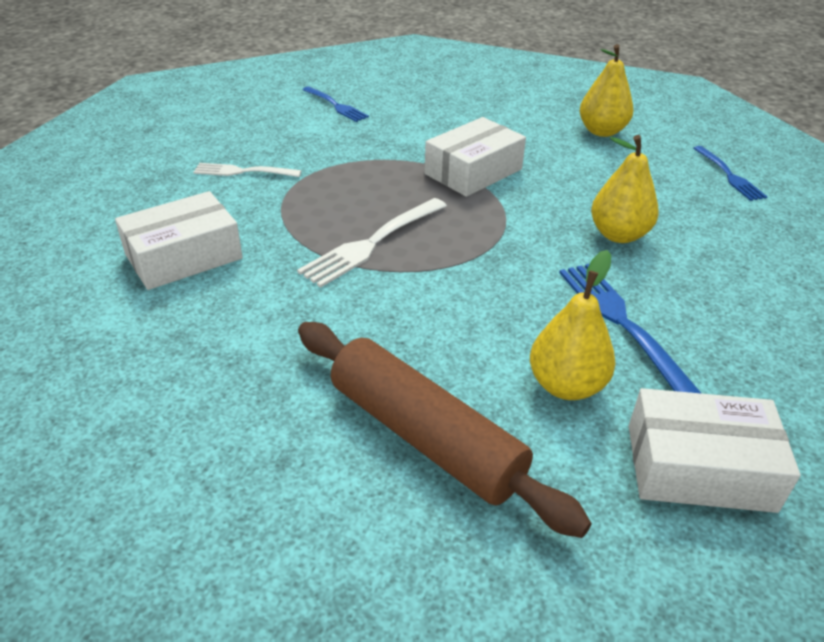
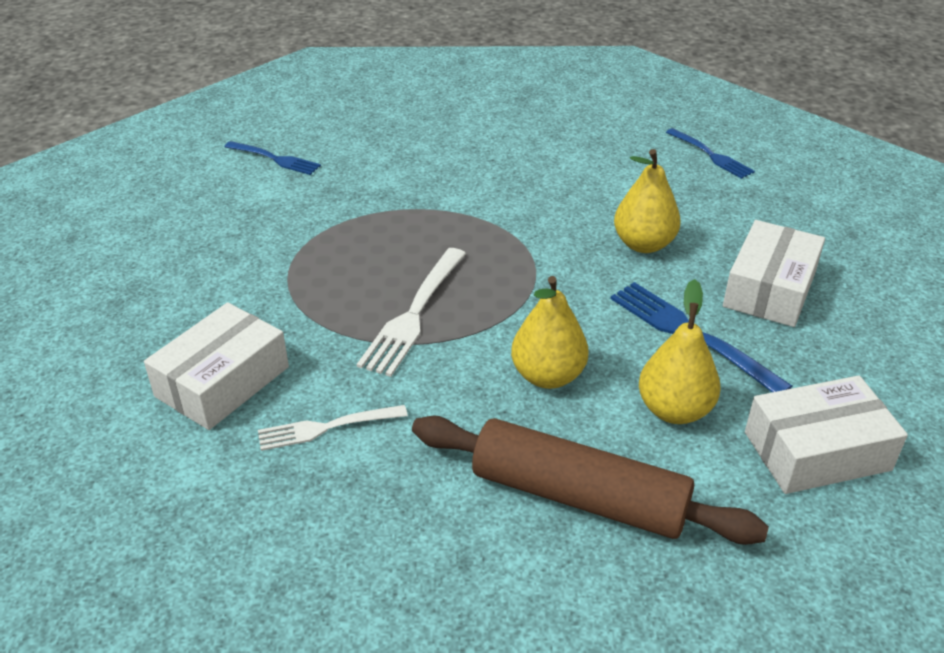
camera: 20 degrees left, 0 degrees up
white fork [194,163,301,177] -> white fork moved to [258,405,408,451]
white box [424,117,526,197] -> white box moved to [723,220,825,327]
yellow pear [580,44,633,137] -> yellow pear moved to [511,276,589,389]

